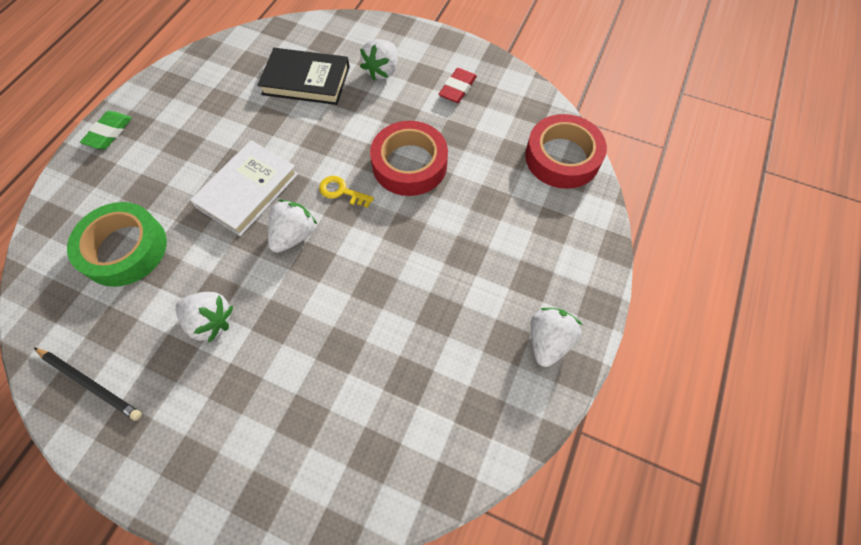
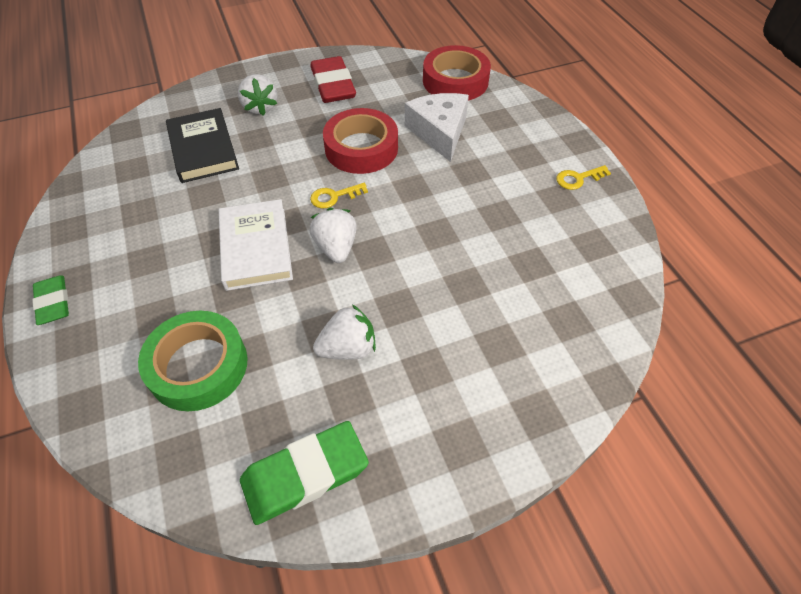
camera: 45 degrees left, 10 degrees down
black pencil [34,347,142,421] -> green eraser [240,421,369,525]
black book [258,48,350,105] -> black book turned 75 degrees counterclockwise [166,108,239,183]
red eraser [439,68,477,103] -> red eraser [311,56,356,103], size x1.62
white strawberry [531,308,583,367] -> yellow key [556,165,611,190]
none -> white cheese [405,93,469,162]

